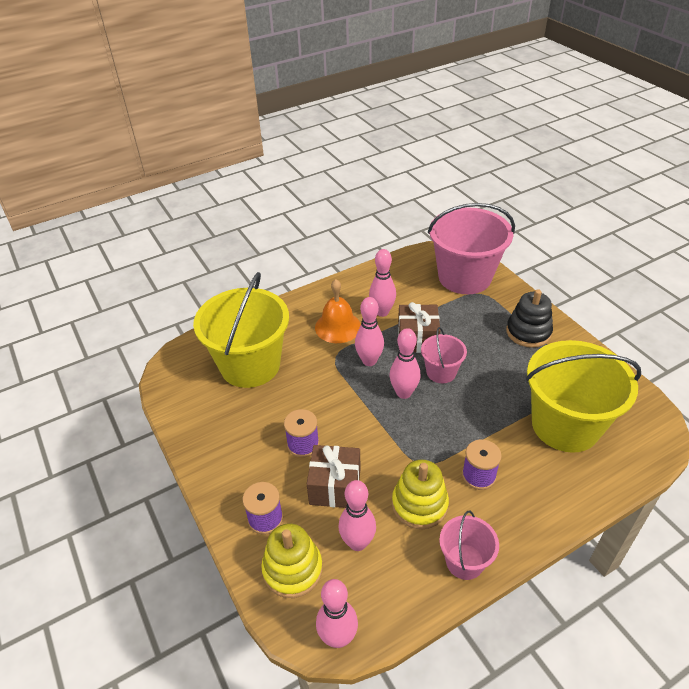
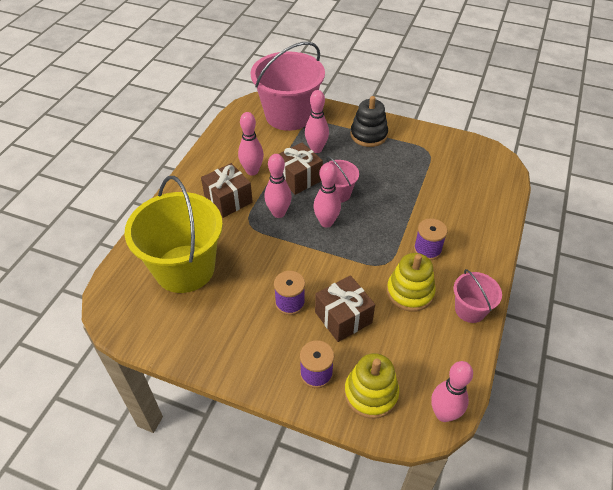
camera: 40 degrees left, 5 degrees up
orange bell [315,279,361,343] -> brown gift [201,163,253,218]
pink bowling pin [339,480,376,551] -> pink bowling pin moved to [305,90,329,153]
yellow bucket [526,340,641,453] -> none

